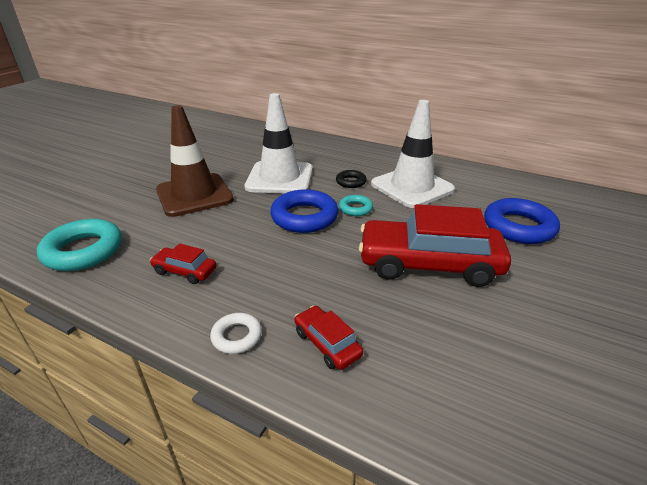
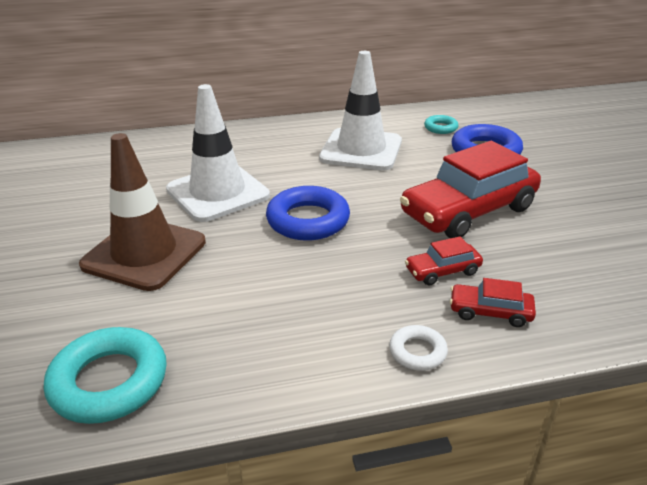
camera: 40 degrees left, 0 degrees up
red car [150,244,217,284] -> red car moved to [405,236,483,285]
black ring [336,170,367,188] -> none
turquoise ring [339,195,373,216] -> turquoise ring moved to [424,115,458,134]

